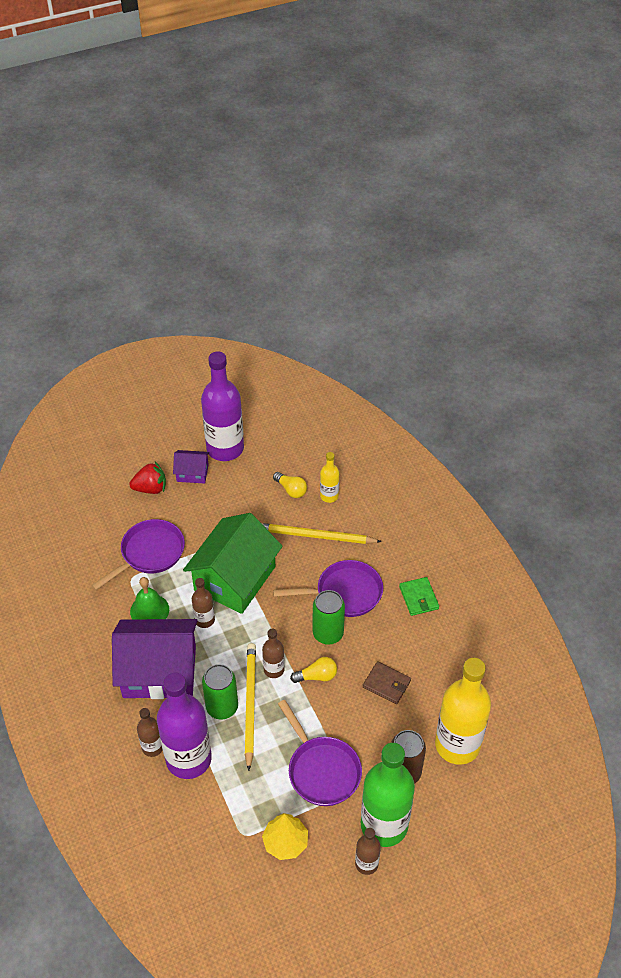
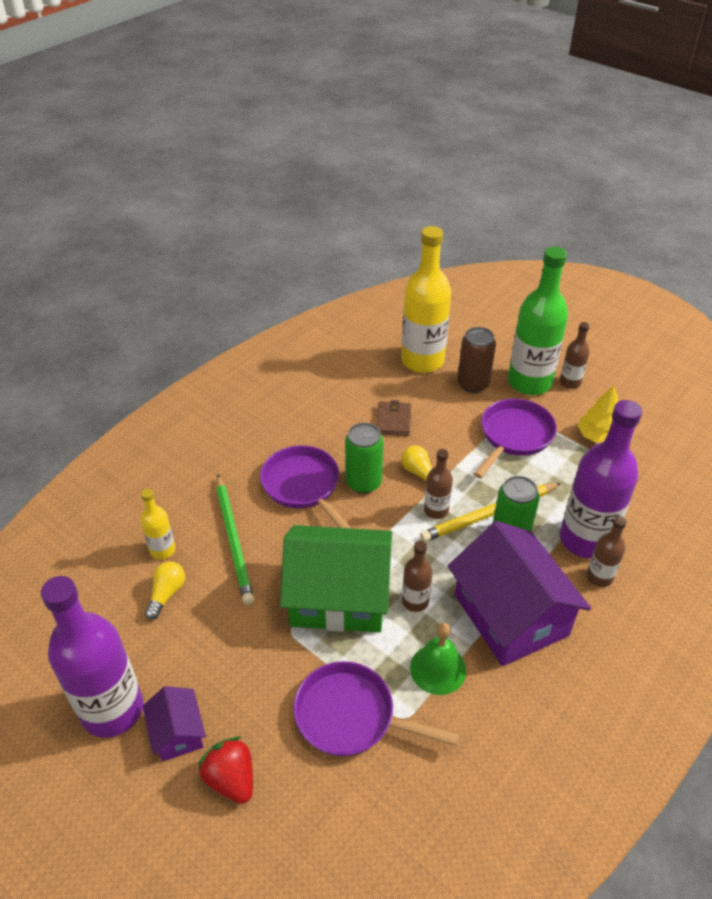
camera: 115 degrees left, 5 degrees down
yellow pencil [261,523,382,544] -> green pencil [216,475,254,605]
green wallet [399,577,439,616] -> none

